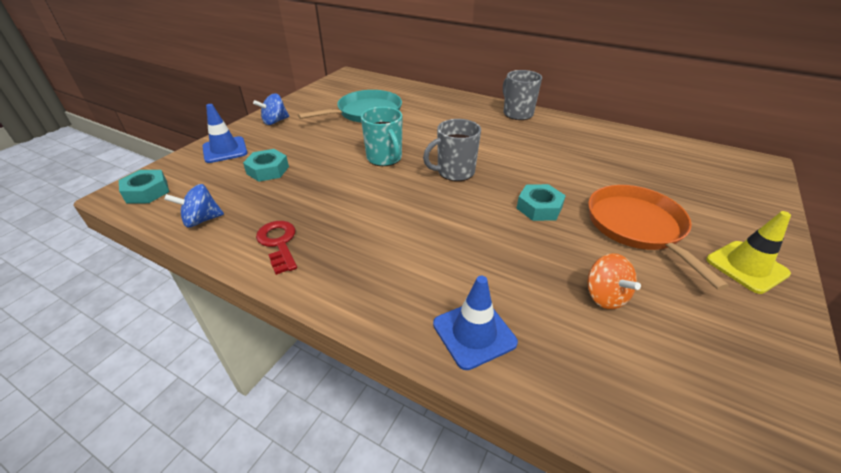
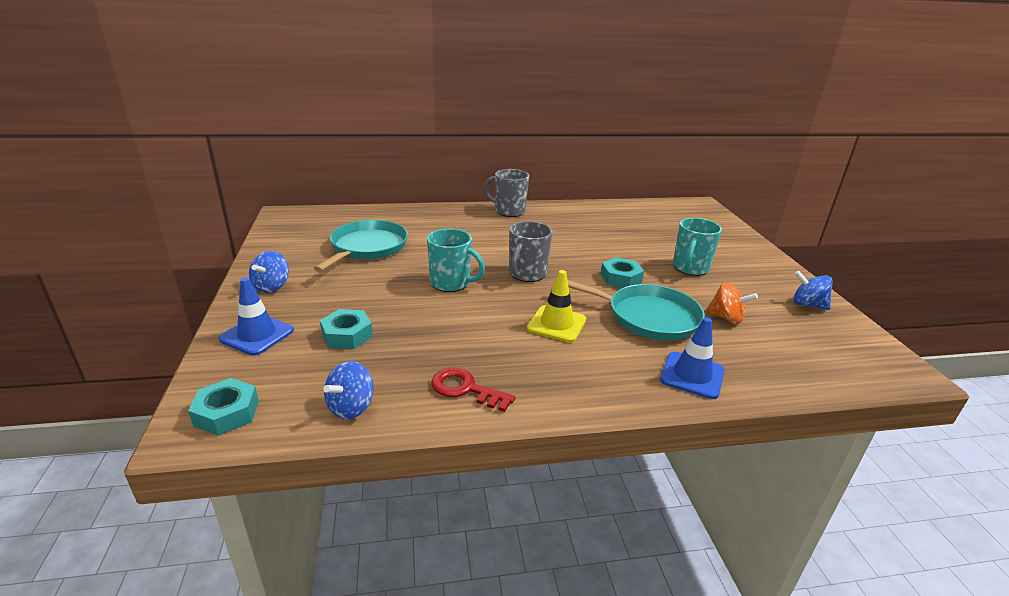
camera: 40 degrees left, 10 degrees down
orange pan [588,185,729,290] -> turquoise mug [673,218,722,276]
yellow traffic cone [706,211,791,294] -> yellow traffic cone moved to [527,270,586,343]
none -> turquoise pan [568,280,705,341]
none -> blue spinning top [793,271,833,310]

